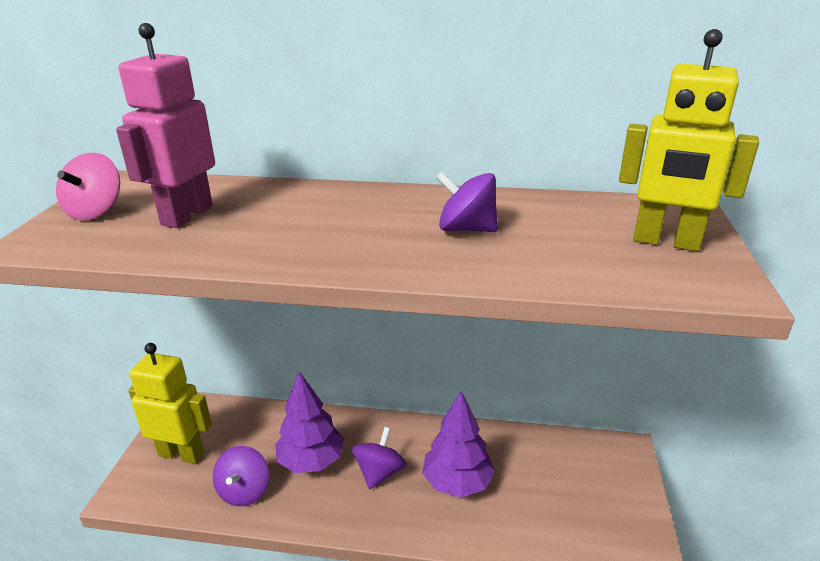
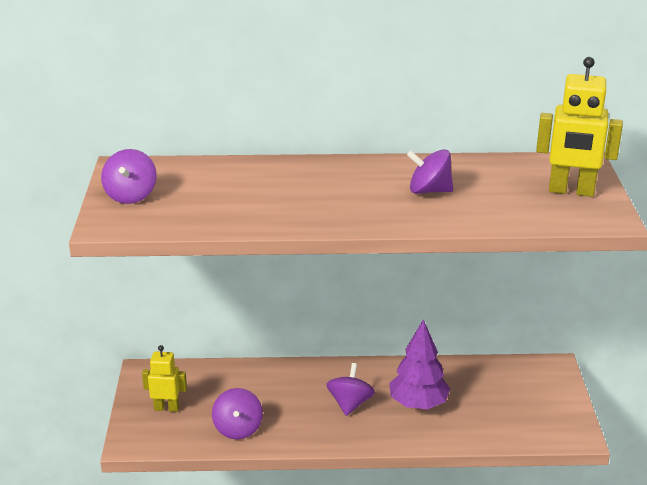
camera: 10 degrees left, 0 degrees up
pink spinning top [56,153,120,220] -> purple spinning top [101,149,157,204]
pink robot [116,23,215,228] -> none
yellow robot [128,343,212,464] -> yellow robot [142,345,187,412], size x0.62
purple tree [275,371,344,473] -> none

